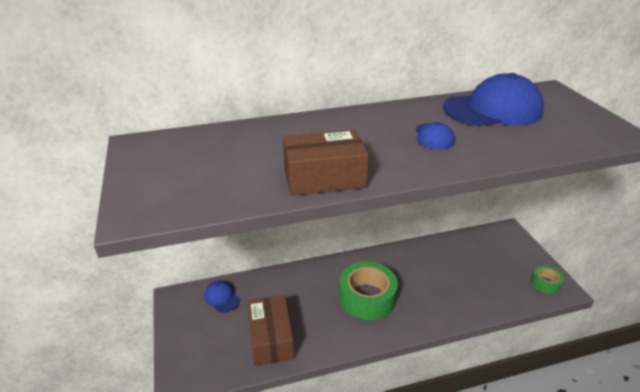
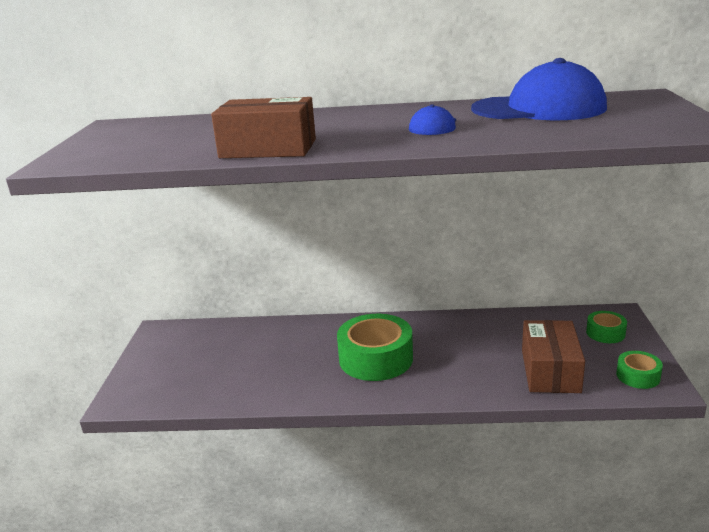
camera: 20 degrees right, 10 degrees down
blue cap [205,281,240,313] -> none
brown box [247,295,294,366] -> brown box moved to [522,320,585,393]
none -> green tape [586,311,627,343]

